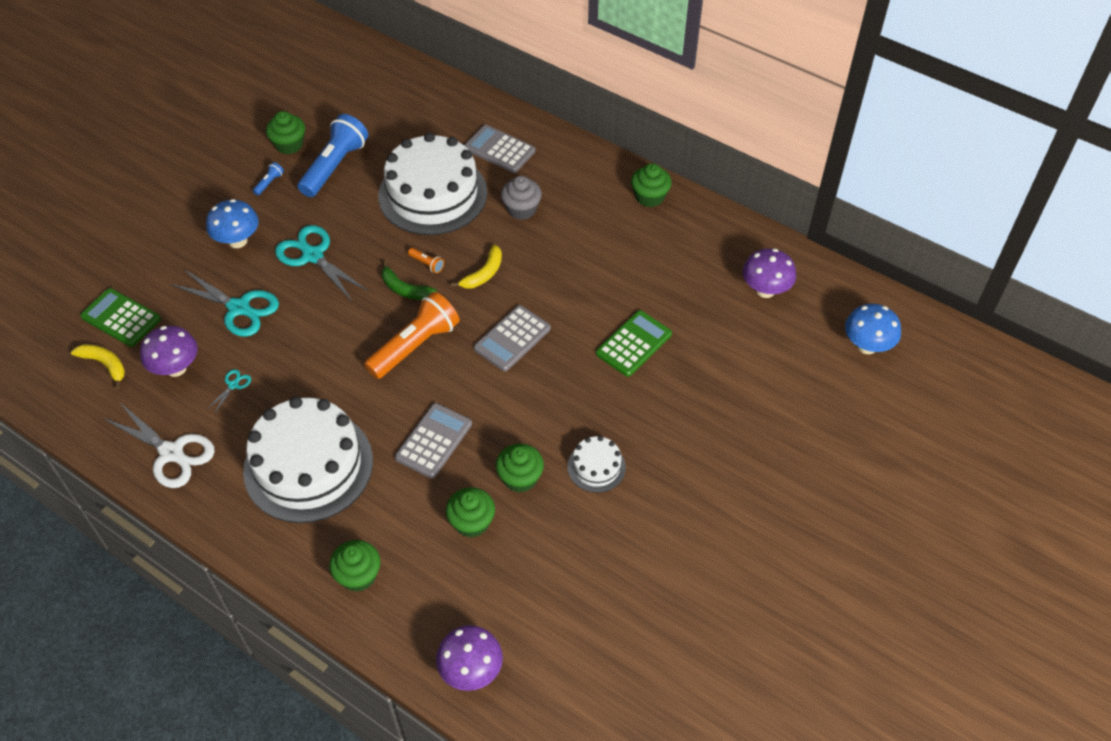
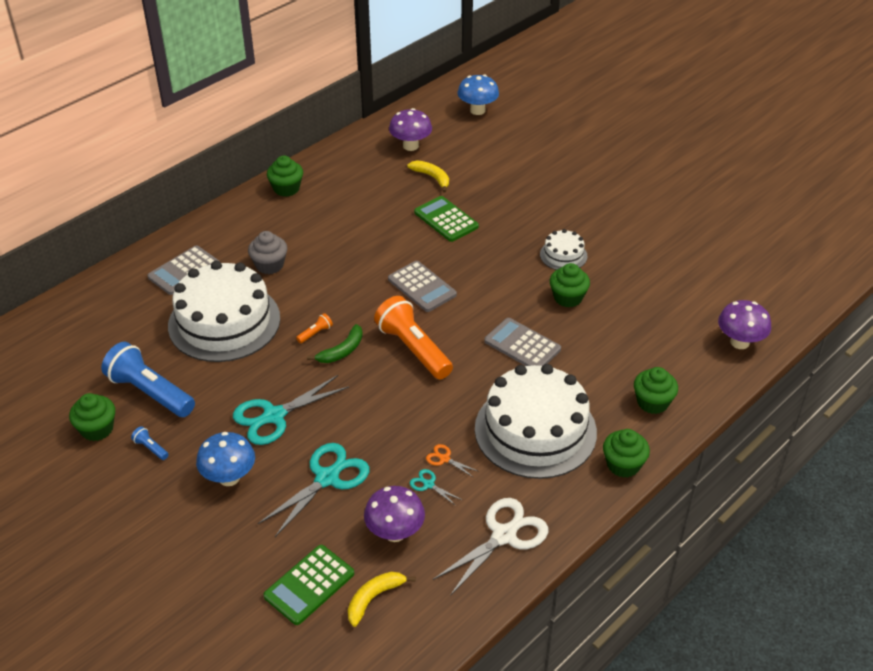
camera: 80 degrees left, 10 degrees down
green cupcake [446,487,495,538] -> green cupcake moved to [603,429,650,478]
yellow banana [451,244,502,288] -> yellow banana moved to [407,160,449,193]
none -> orange scissors [426,444,478,478]

